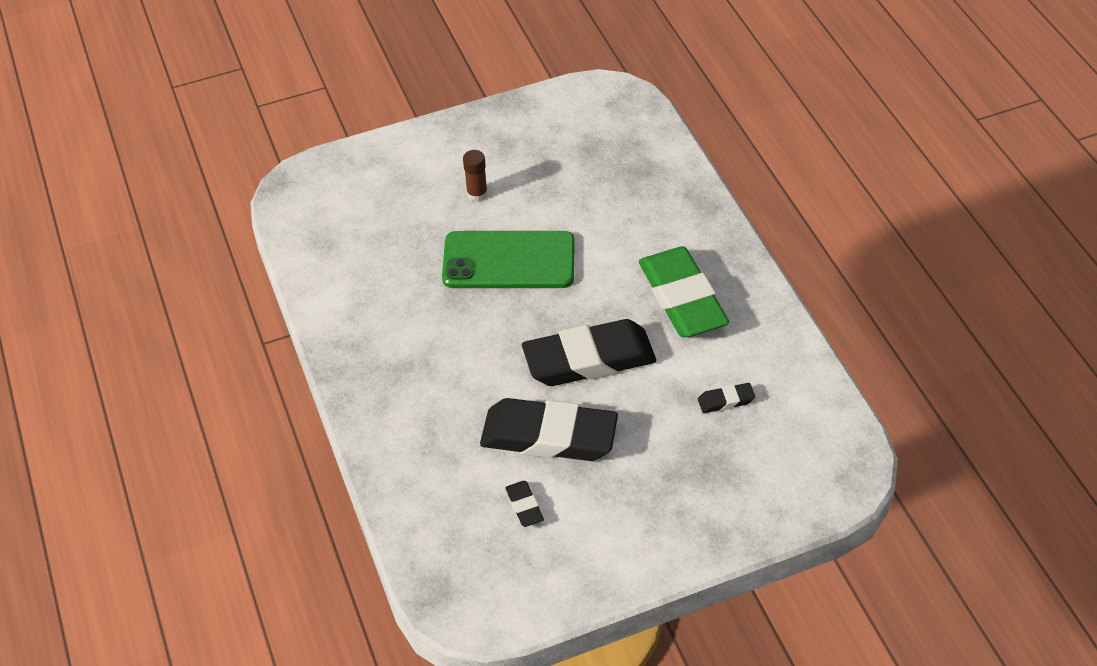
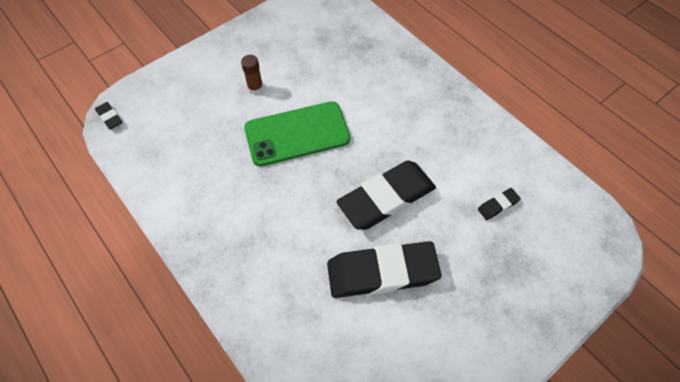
camera: 20 degrees left, 10 degrees up
black eraser [505,481,544,527] -> black eraser moved to [95,102,122,129]
green eraser [639,246,729,337] -> none

